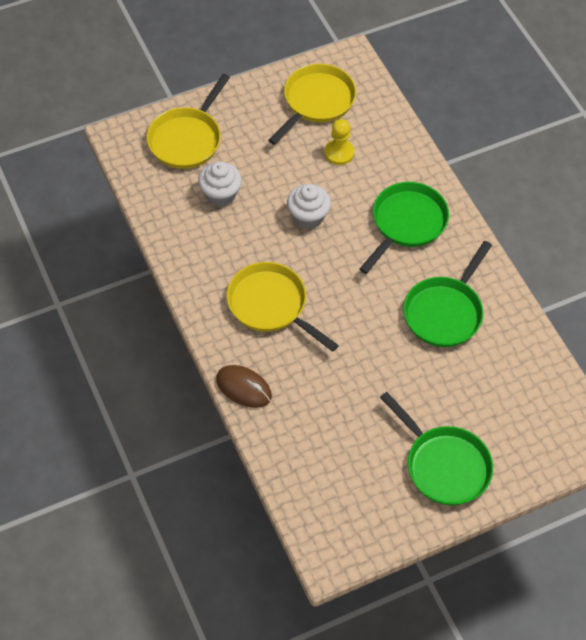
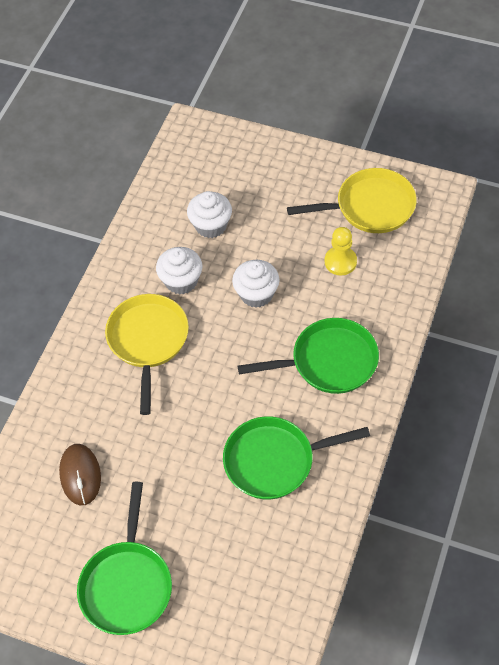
camera: 50 degrees right, 0 degrees up
yellow pan [147,74,230,169] -> none
brown mouse [216,365,272,408] -> brown mouse moved to [59,444,101,505]
none -> white cupcake [156,247,202,295]

